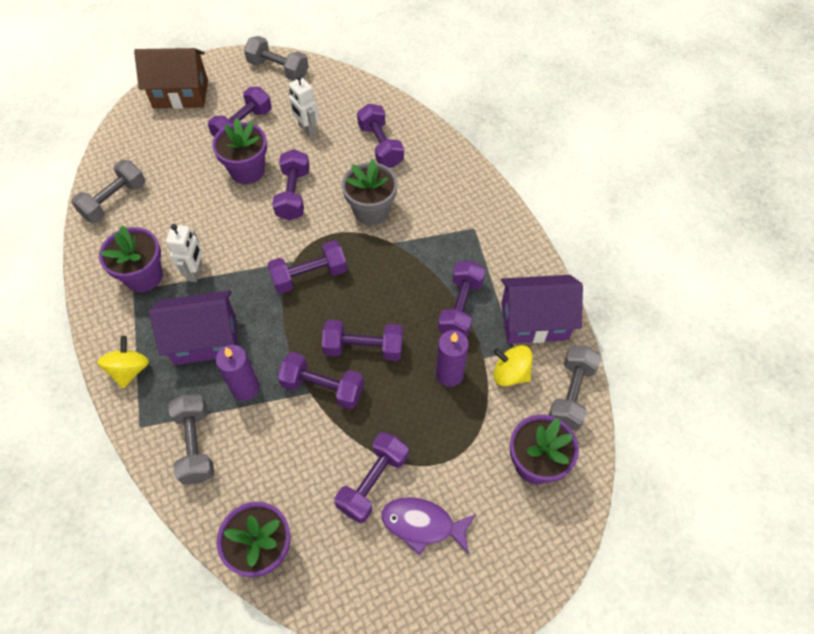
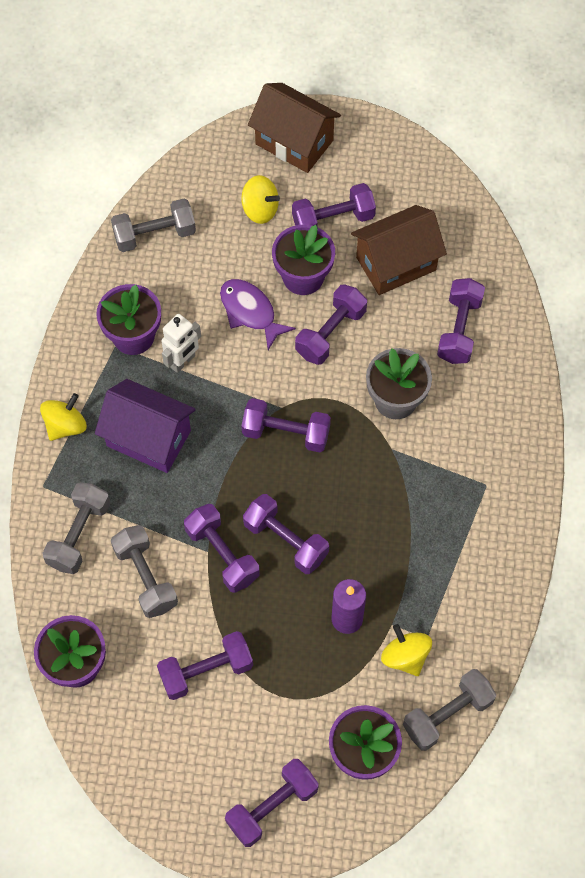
camera: 35 degrees right, 5 degrees up
purple candle [216,345,260,401] -> none
grey dumbbell [244,36,309,81] -> grey dumbbell moved to [111,525,178,618]
white robot [288,75,319,137] -> brown house [351,205,447,295]
purple fish [382,497,476,556] -> purple fish moved to [220,279,296,350]
purple dumbbell [438,261,485,337] -> purple dumbbell moved to [225,759,319,847]
purple house [501,275,583,344] -> none
none -> yellow spinning top [241,175,280,224]

